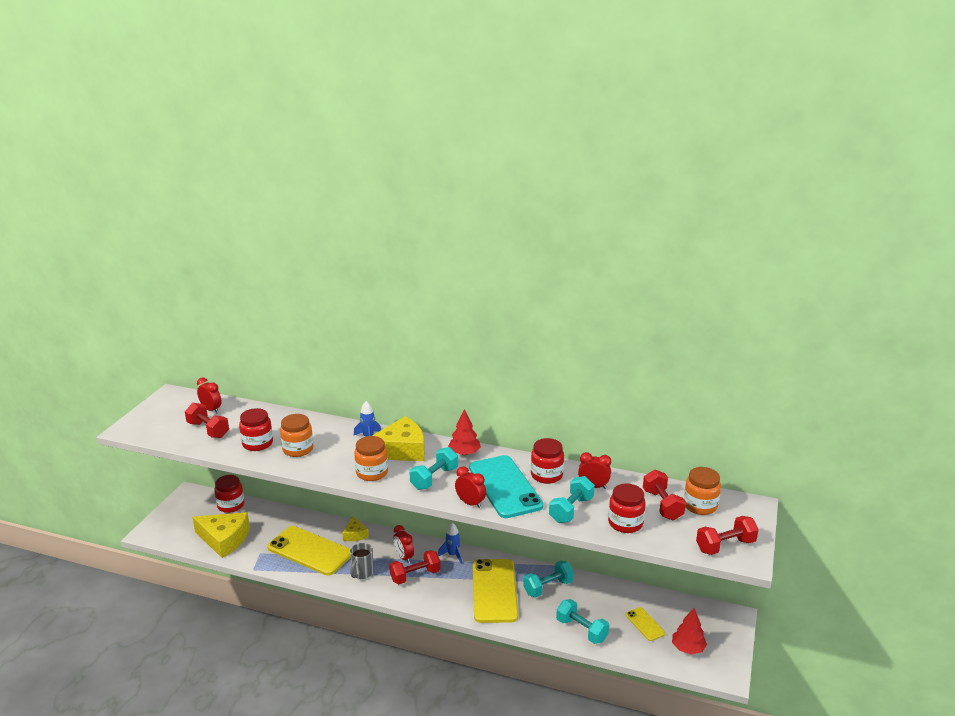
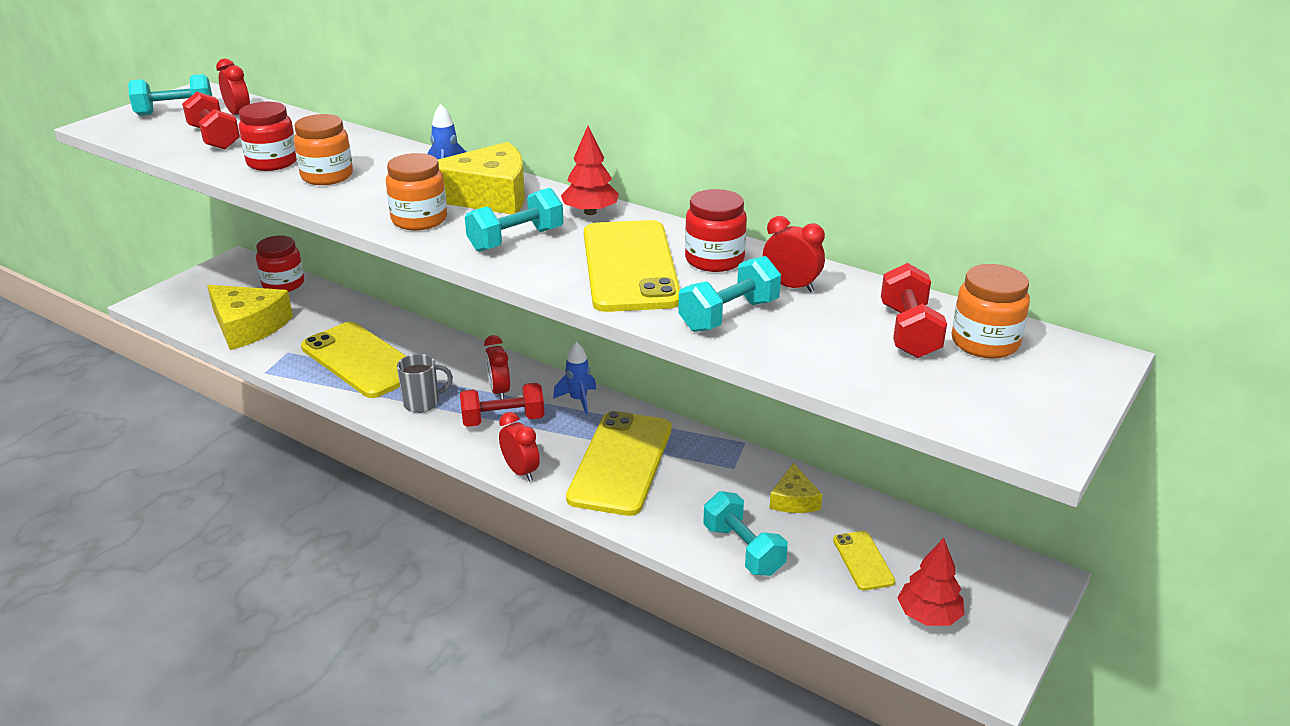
camera: 15 degrees right, 5 degrees up
yellow cheese [342,516,369,541] -> yellow cheese moved to [769,463,822,513]
grey mug [350,543,374,579] -> grey mug turned 150 degrees counterclockwise [397,354,453,413]
red clock [455,466,486,508] -> red clock moved to [499,412,540,481]
turquoise phone [469,455,544,518] -> yellow phone [584,220,680,312]
turquoise dumbbell [523,561,574,597] -> turquoise dumbbell moved to [128,74,212,116]
red jar [608,483,646,533] -> none
red dumbbell [696,516,759,555] -> none

